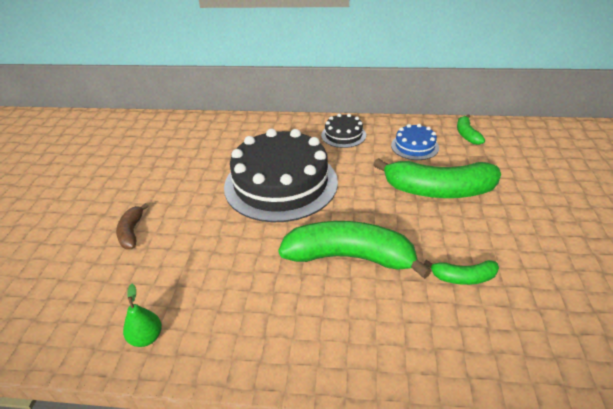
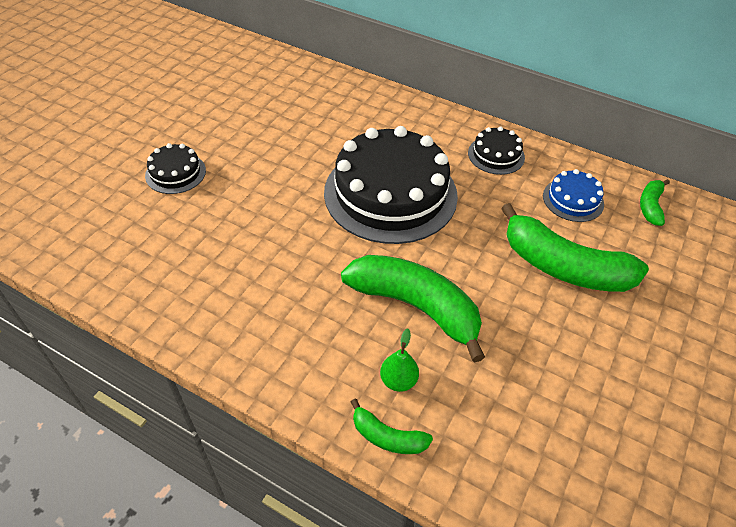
camera: 20 degrees right, 10 degrees up
brown banana [116,203,149,249] -> none
green pear [123,284,162,347] -> green pear moved to [380,329,419,392]
green banana [424,260,499,285] -> green banana moved to [351,398,433,454]
none -> black cake [145,143,206,194]

